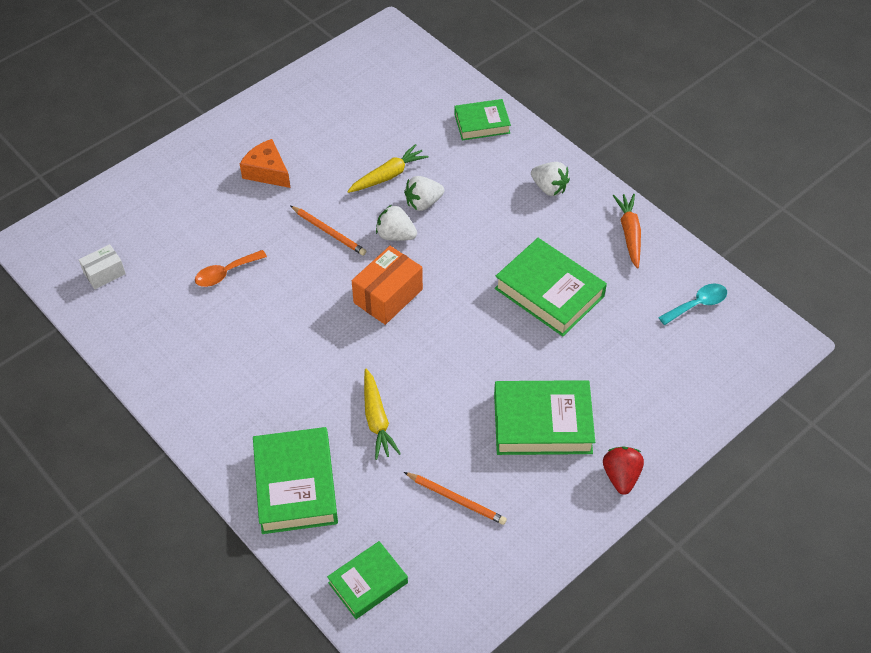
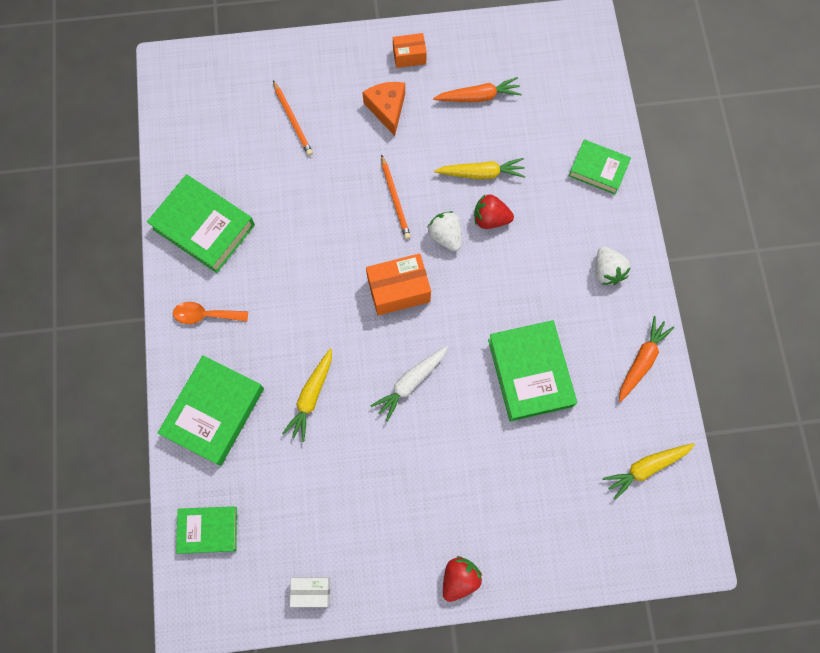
camera: 35 degrees right, 20 degrees up
white box [79,244,126,289] -> white box moved to [290,577,330,607]
orange spoon [195,250,267,287] -> orange spoon moved to [173,302,248,324]
white strawberry [404,176,444,211] -> red strawberry [474,195,514,229]
orange pencil [404,472,507,525] -> orange pencil moved to [273,81,313,156]
green book [494,380,595,455] -> green book moved to [147,174,255,273]
turquoise spoon [658,284,727,325] -> yellow carrot [603,443,695,500]
none -> white carrot [371,346,448,422]
none -> orange box [393,33,427,68]
none -> orange carrot [433,77,522,102]

